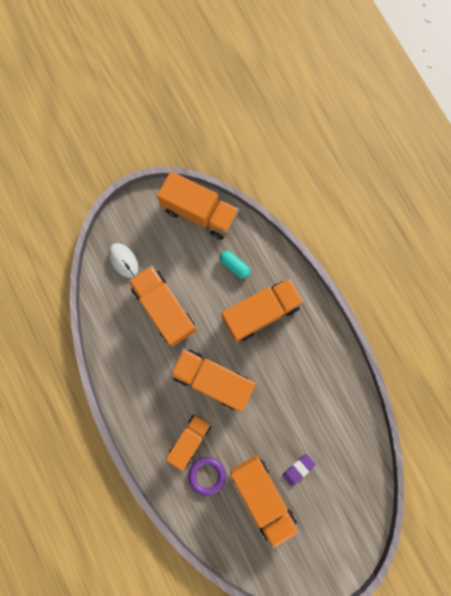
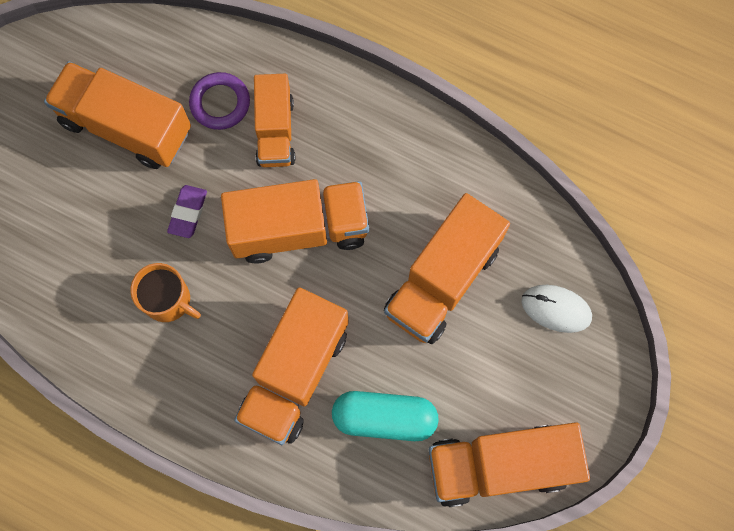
camera: 145 degrees right, 5 degrees down
orange truck [128,265,196,347] -> orange truck turned 105 degrees clockwise [384,193,510,344]
turquoise capsule [220,251,250,279] -> turquoise capsule [332,391,439,441], size x1.57
purple eraser [282,454,316,486] -> purple eraser moved to [167,185,207,238]
none -> orange mug [130,263,201,322]

